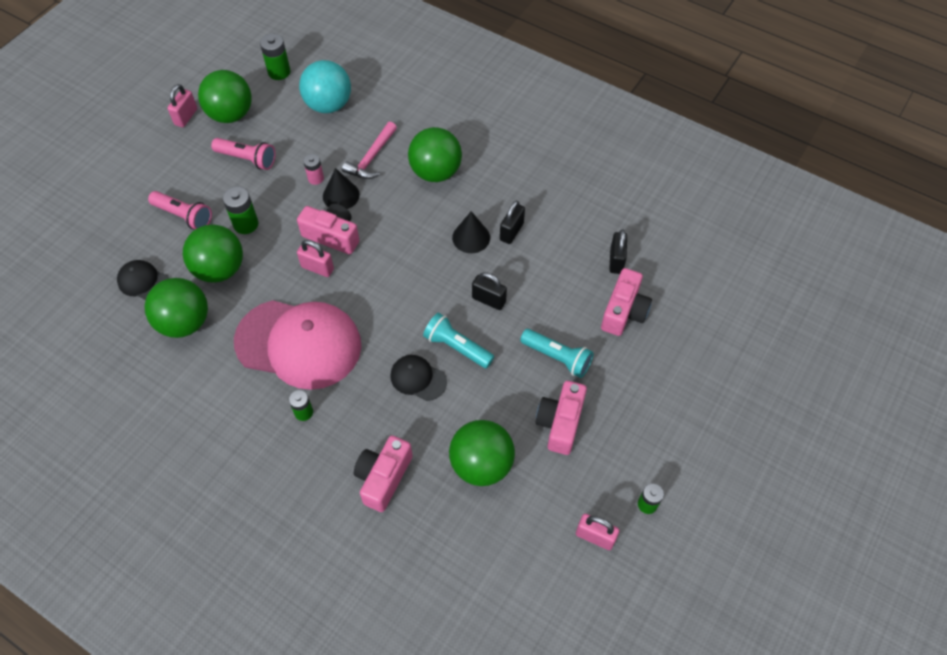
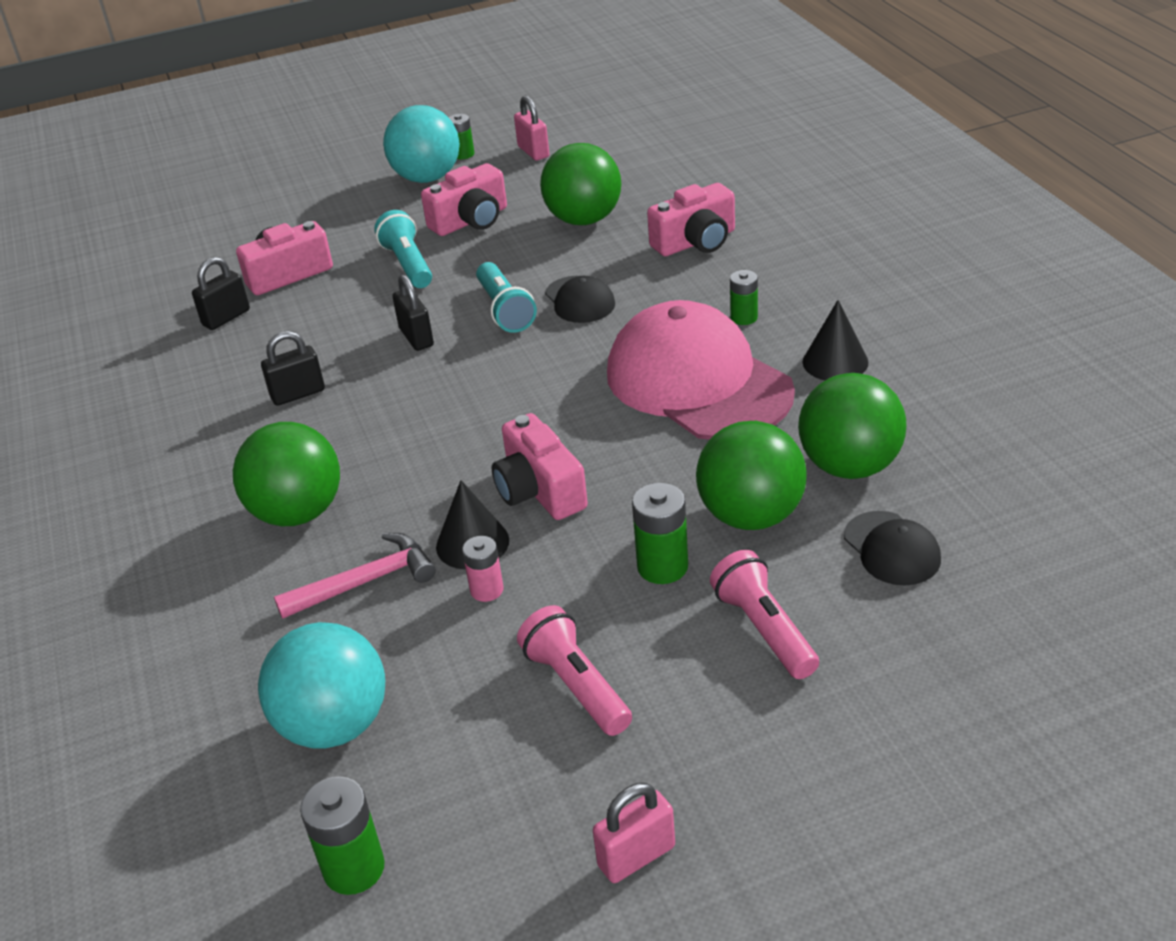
camera: 140 degrees left, 20 degrees down
green ball [198,70,252,123] -> none
pink padlock [297,240,334,277] -> none
black cone [452,211,490,253] -> black cone moved to [803,300,869,380]
none -> turquoise ball [383,105,460,183]

